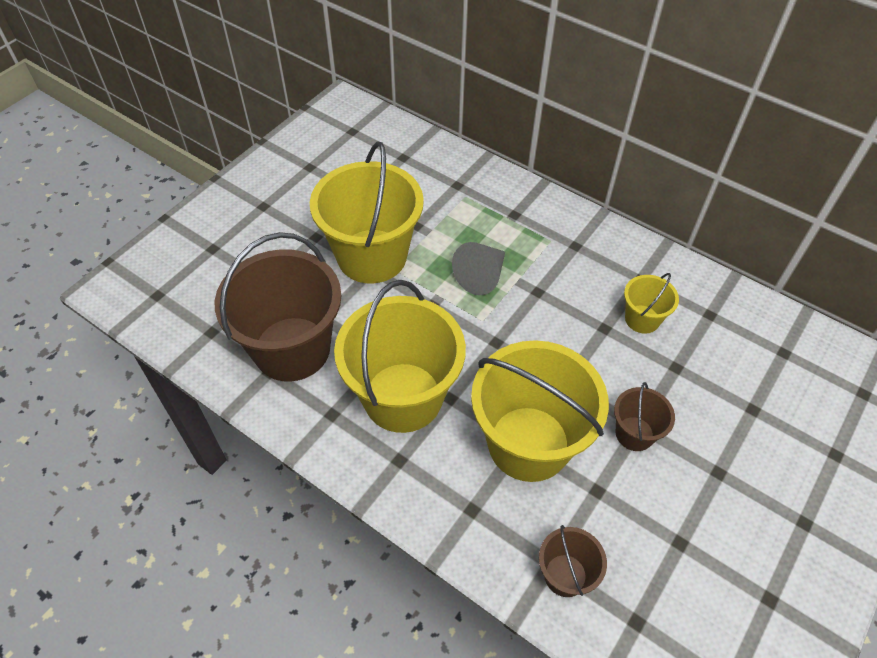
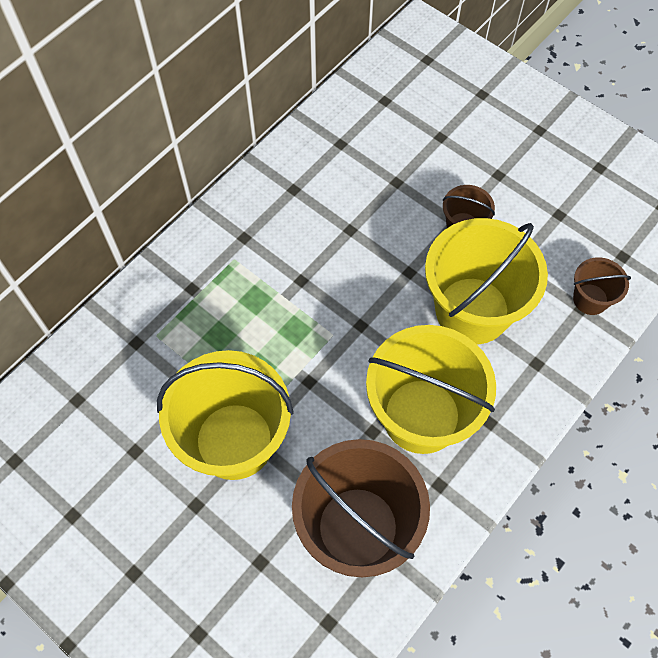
camera: 85 degrees left, 10 degrees up
grey cone [452,242,505,295] -> none
yellow bucket [624,273,679,334] -> none

